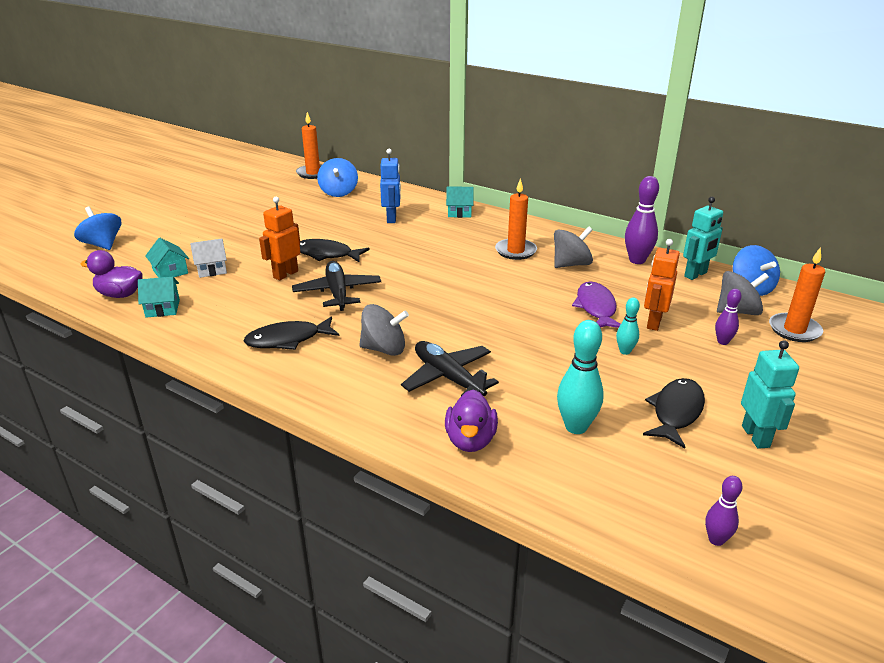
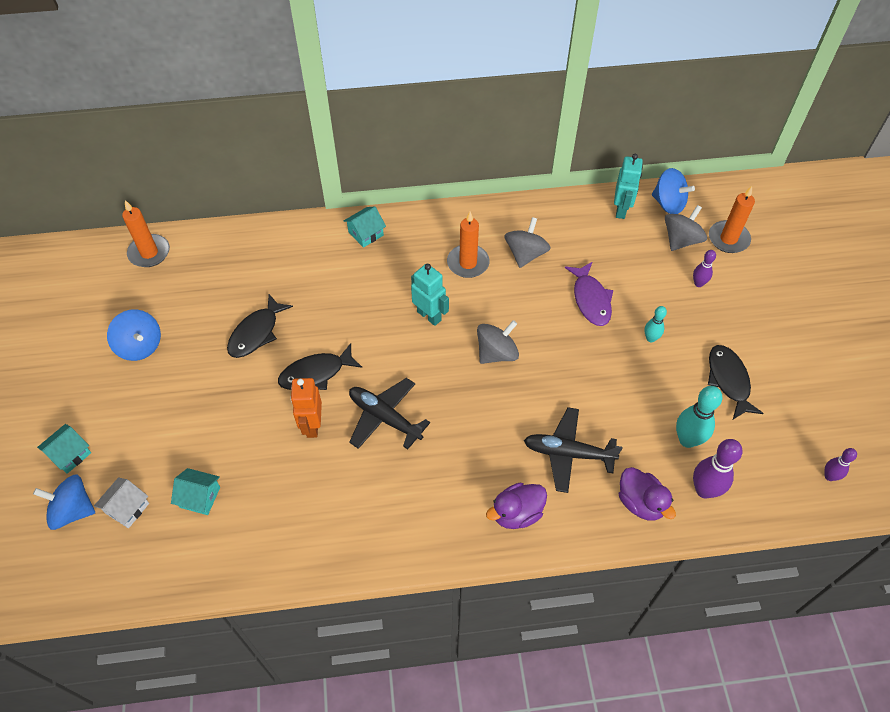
camera: 40 degrees left, 25 degrees up
purple duck [80,250,143,298] -> purple duck moved to [486,482,547,529]
turquoise house [138,277,180,318] -> turquoise house moved to [37,424,91,474]
white house [190,239,227,278] -> white house moved to [94,477,149,528]
black fish [244,317,339,350] -> black fish moved to [227,294,293,358]
blue spinning top [317,158,358,197] -> blue spinning top moved to [107,309,161,361]
grey spinning top [359,304,409,356] -> grey spinning top moved to [477,320,519,364]
blue robot [380,149,401,223] -> none
purple fish [572,282,621,328] -> purple fish turned 150 degrees counterclockwise [565,262,613,326]
purple bowling pin [625,176,659,264] -> purple bowling pin moved to [693,439,742,498]
orange robot [644,239,680,331] -> none
turquoise robot [741,340,799,449] -> turquoise robot moved to [411,264,449,326]

